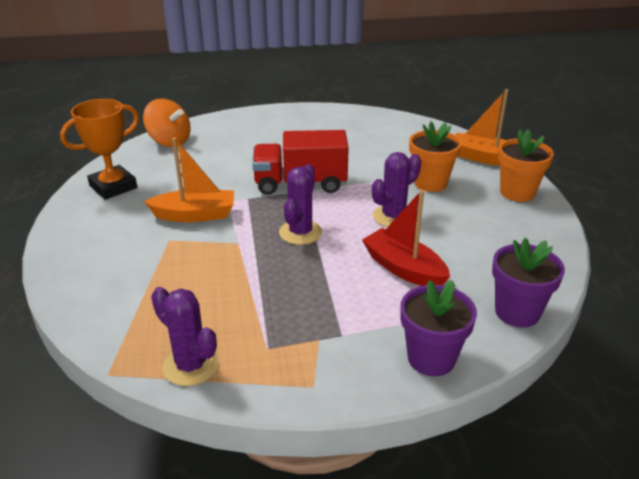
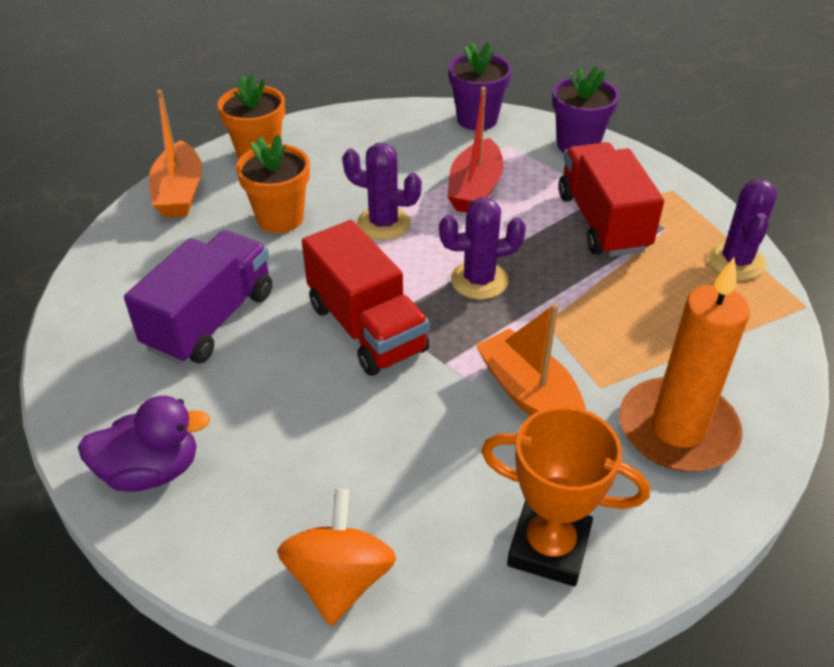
camera: 120 degrees left, 10 degrees up
none -> purple duck [78,396,211,492]
none -> purple truck [124,230,272,365]
none -> red truck [558,142,664,257]
none -> orange candle [619,257,750,471]

